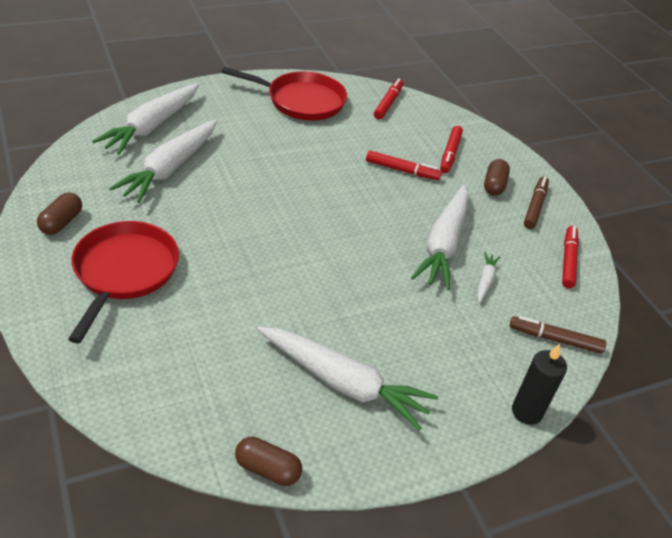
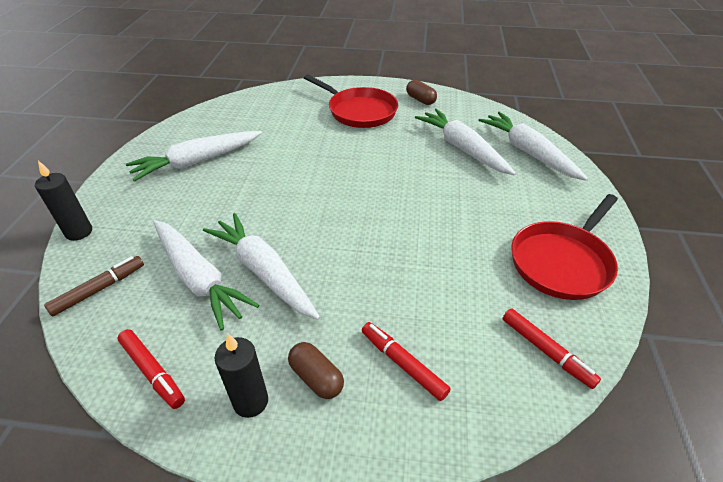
camera: 125 degrees right, 0 degrees up
brown capsule [235,437,302,486] -> none
red marker [366,150,442,180] -> none
white carrot [477,252,500,303] -> white carrot [153,220,259,331], size x2.30
brown marker [524,176,549,229] -> black candle [215,334,268,418]

